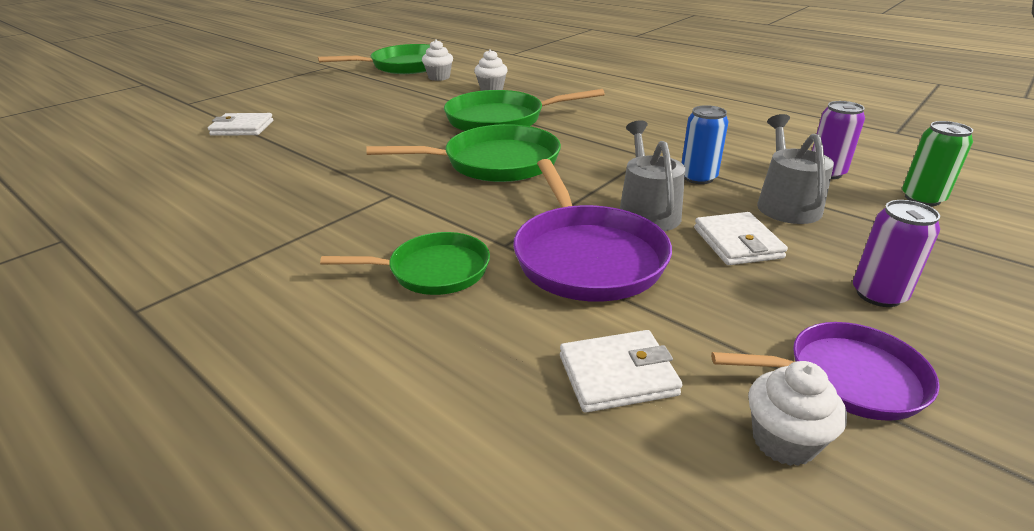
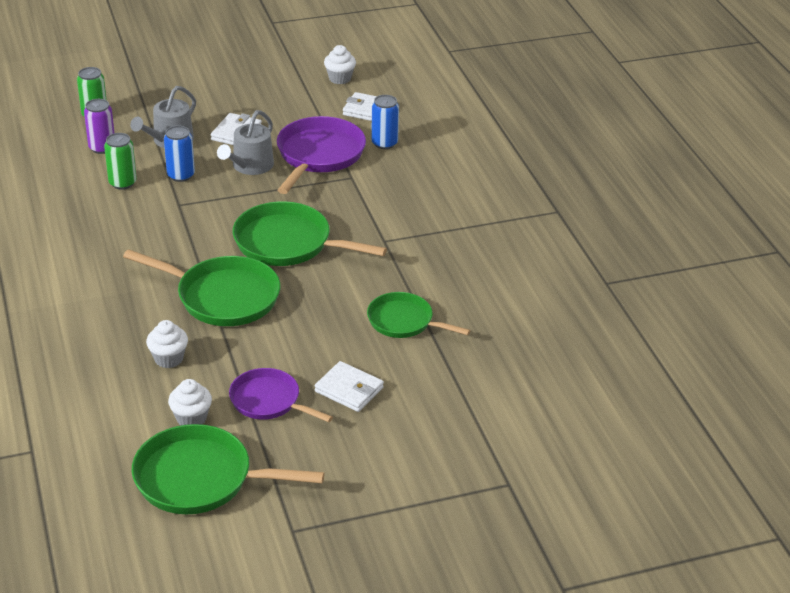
camera: 150 degrees left, 5 degrees up
white wallet [208,113,273,136] -> white wallet moved to [315,361,384,412]
green pan [320,232,490,295] -> green pan moved to [367,292,470,338]
purple pan [711,322,940,421] -> purple pan moved to [229,368,333,422]
purple can [853,200,940,307] -> none
none -> green can [104,133,137,190]
none -> blue can [371,95,399,149]

